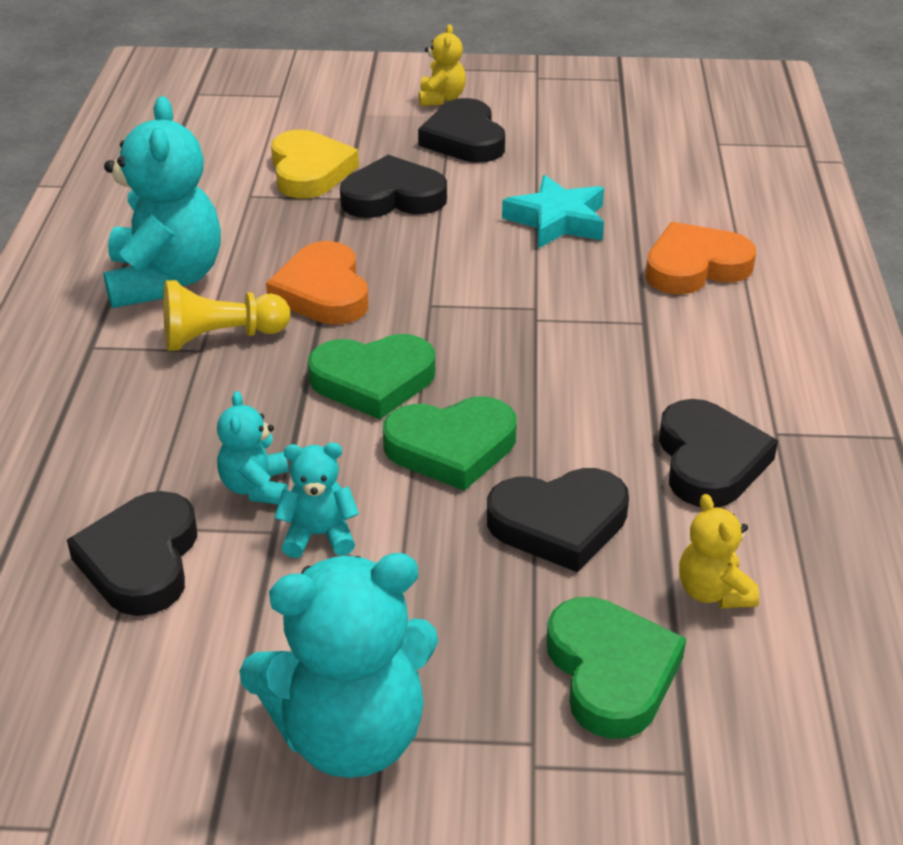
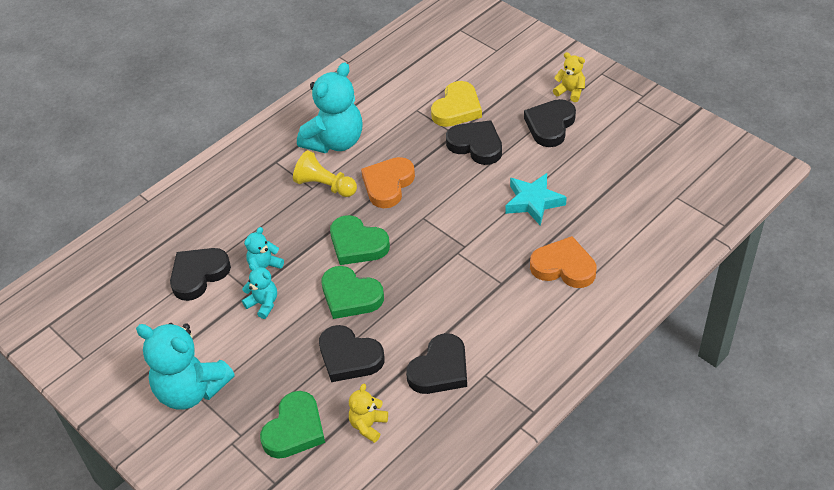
camera: 45 degrees right, 10 degrees up
yellow teddy bear [419,24,466,106] -> yellow teddy bear turned 105 degrees counterclockwise [553,52,585,102]

